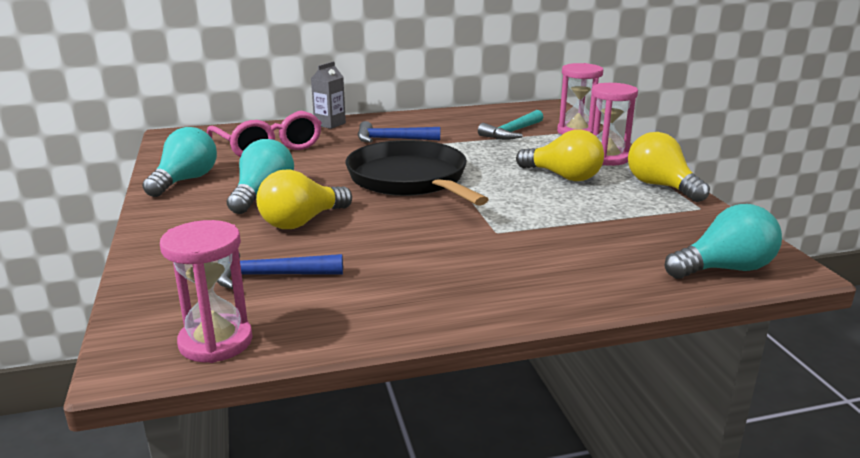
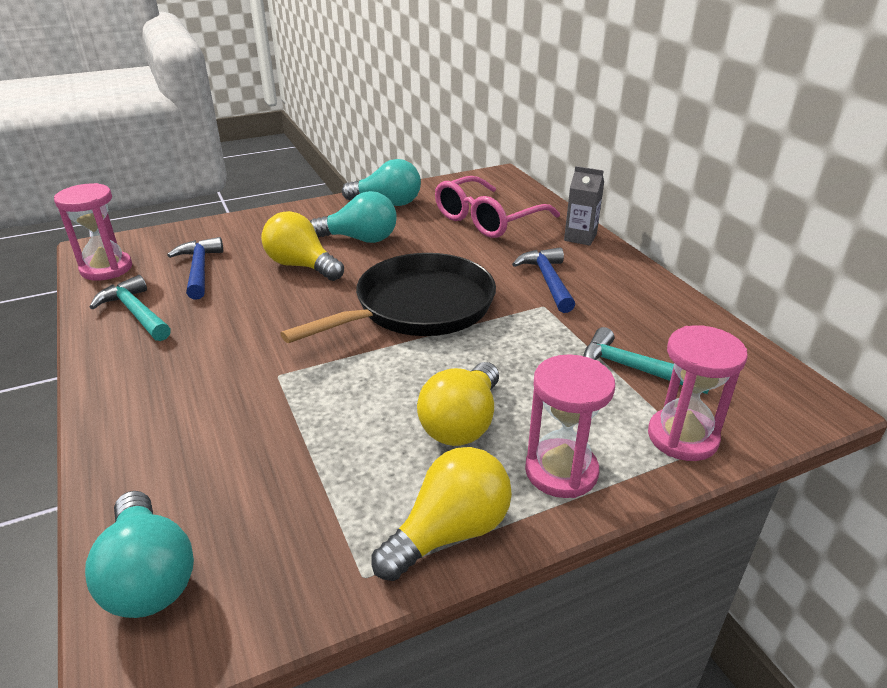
camera: 80 degrees right, 10 degrees up
none -> turquoise hammer [90,275,171,341]

